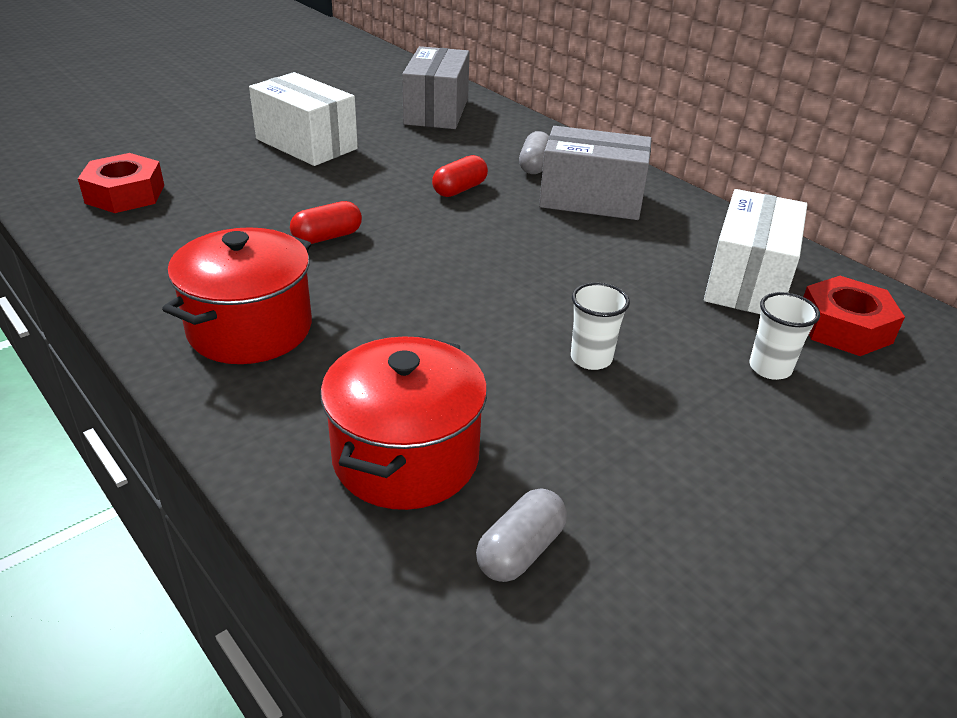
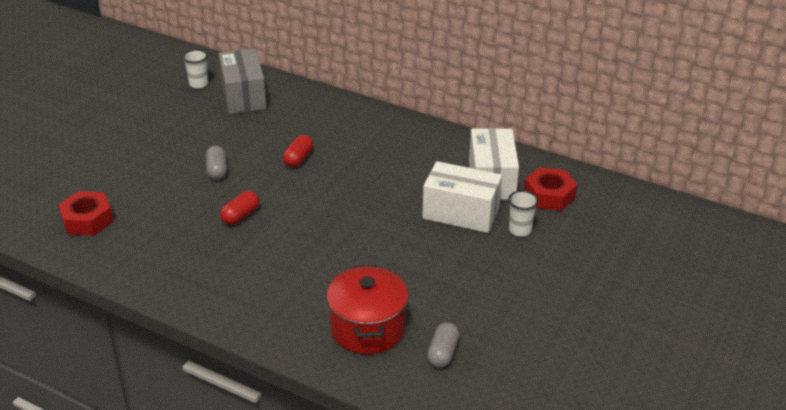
camera: 20 degrees left, 0 degrees up
red pot [162,227,312,364] -> none
white box [249,72,358,166] -> white box moved to [422,161,502,233]
grey capsule [519,131,549,174] -> grey capsule moved to [206,146,227,180]
grey box [539,126,652,220] -> none
white cup [571,282,630,370] -> white cup moved to [183,50,208,89]

